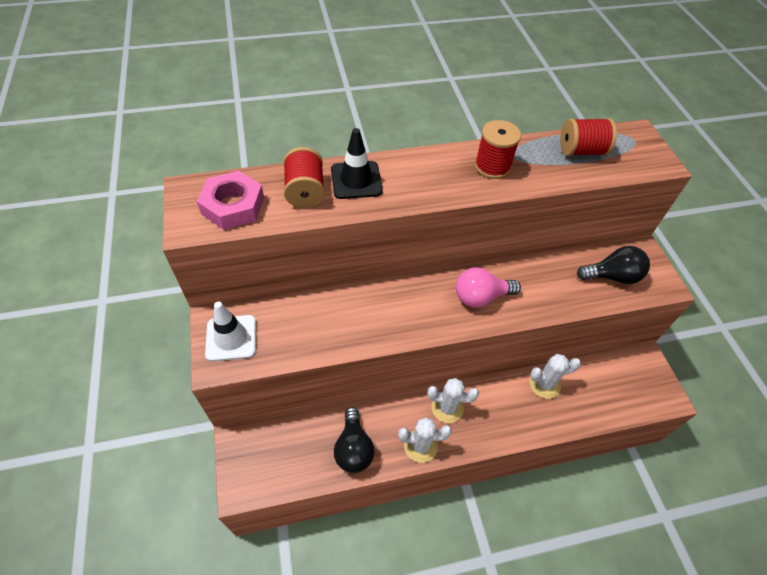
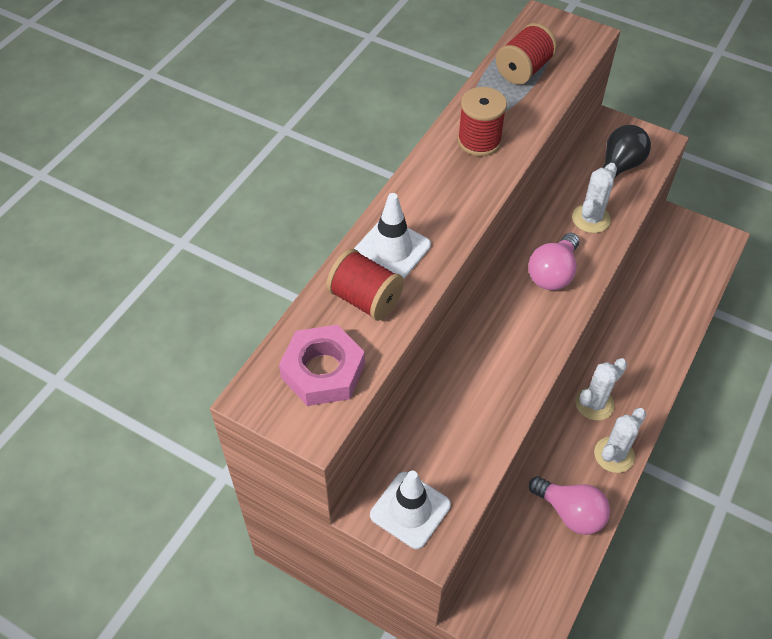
camera: 45 degrees left, 0 degrees up
black traffic cone [331,128,383,199] -> white traffic cone [354,193,431,279]
black light bulb [334,407,375,473] -> pink light bulb [529,476,610,535]
white cactus [530,354,581,399] -> white cactus moved to [572,163,617,233]

